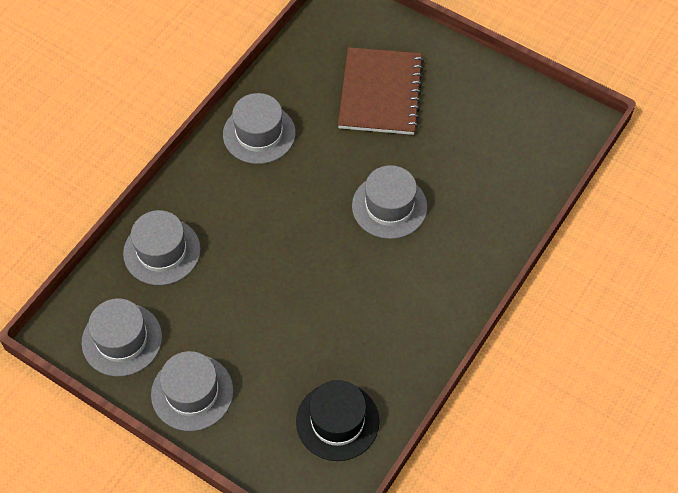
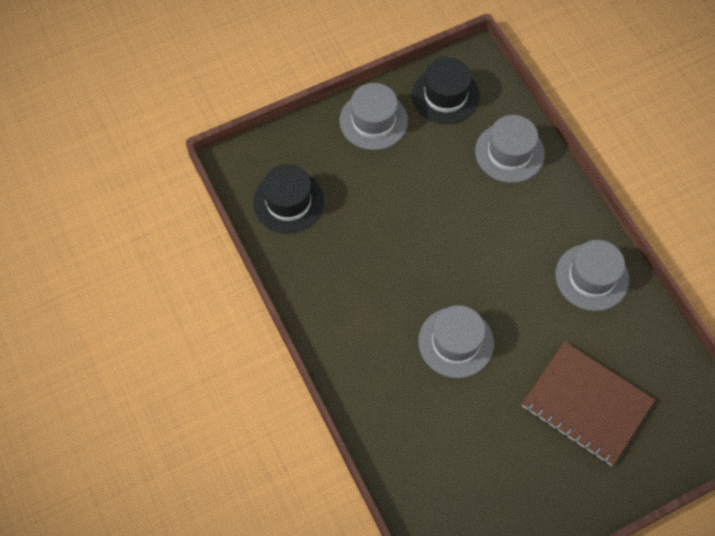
camera: 120 degrees right, 5 degrees up
grey hat [82,298,162,377] -> black hat [412,57,480,124]

